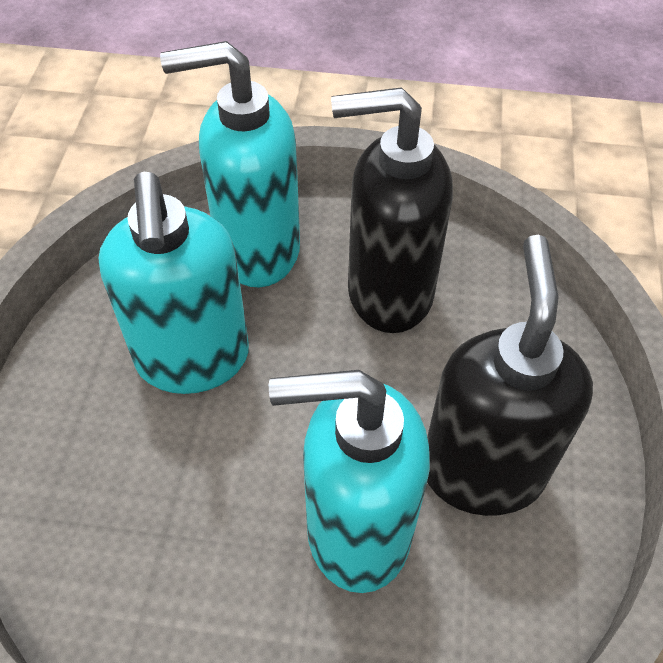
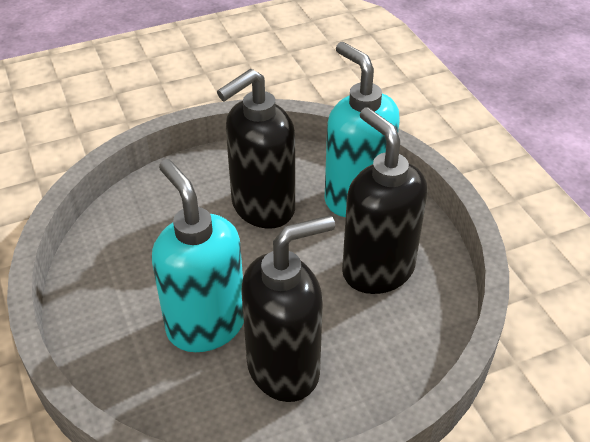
camera: 60 degrees right, 10 degrees down
turquoise soap dispenser [99,172,249,394] -> black soap dispenser [217,69,295,229]

